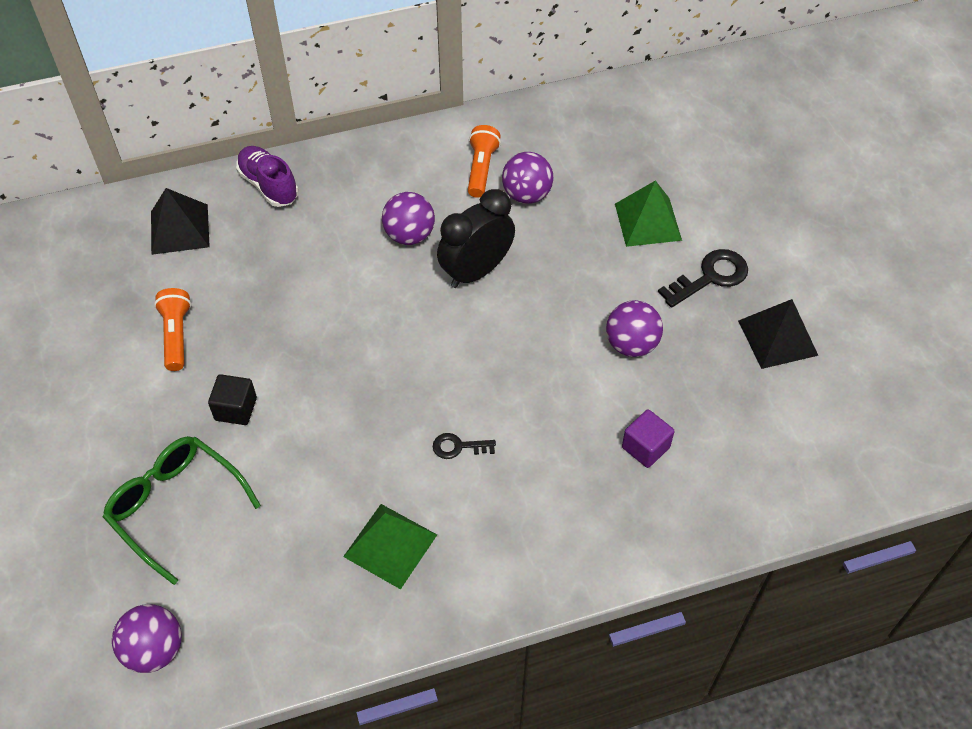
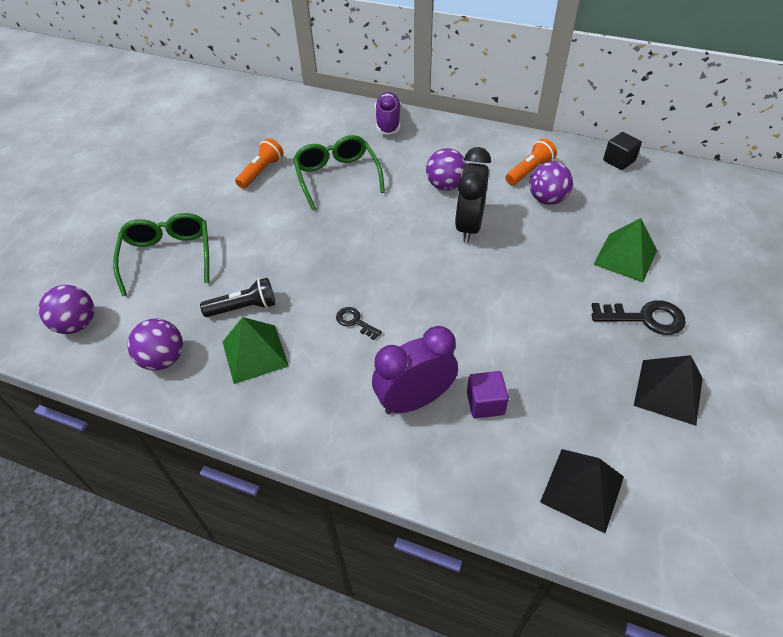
camera: 40 degrees right, 5 degrees down
black pyramid [151,188,210,255] -> black pyramid moved to [540,449,624,533]
black cube [208,374,257,425] -> black cube moved to [603,132,642,170]
black clock [437,189,515,288] -> black clock turned 75 degrees counterclockwise [455,147,491,243]
purple ball [606,300,663,357] -> purple ball moved to [127,319,183,370]
none -> black flashlight [200,278,275,317]
none -> green glasses [293,135,385,210]
none -> purple clock [372,326,458,414]

